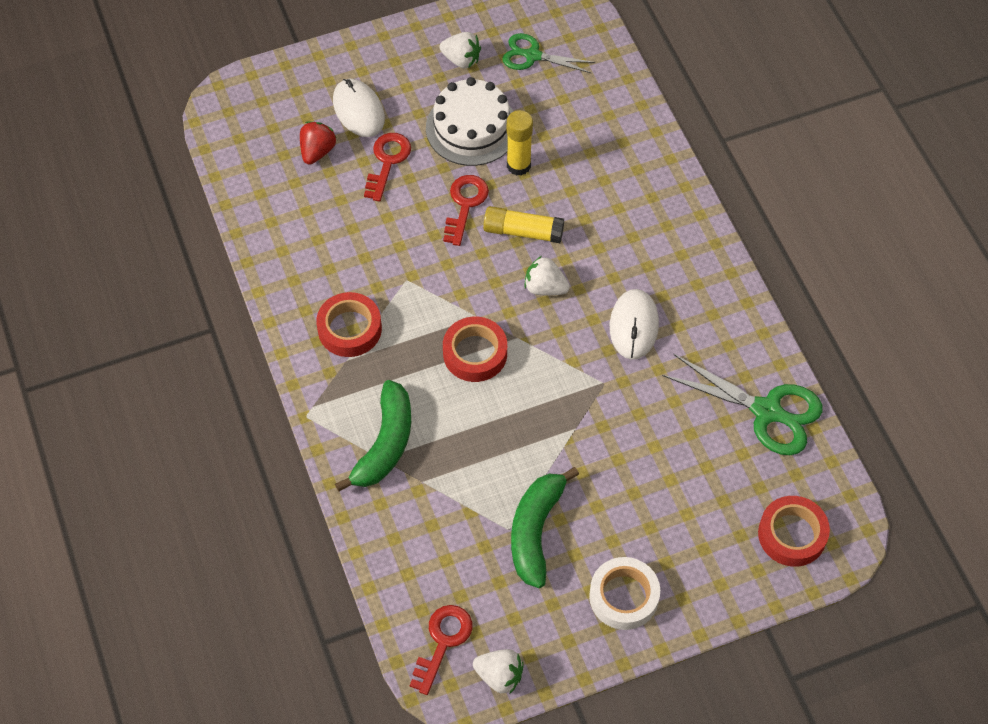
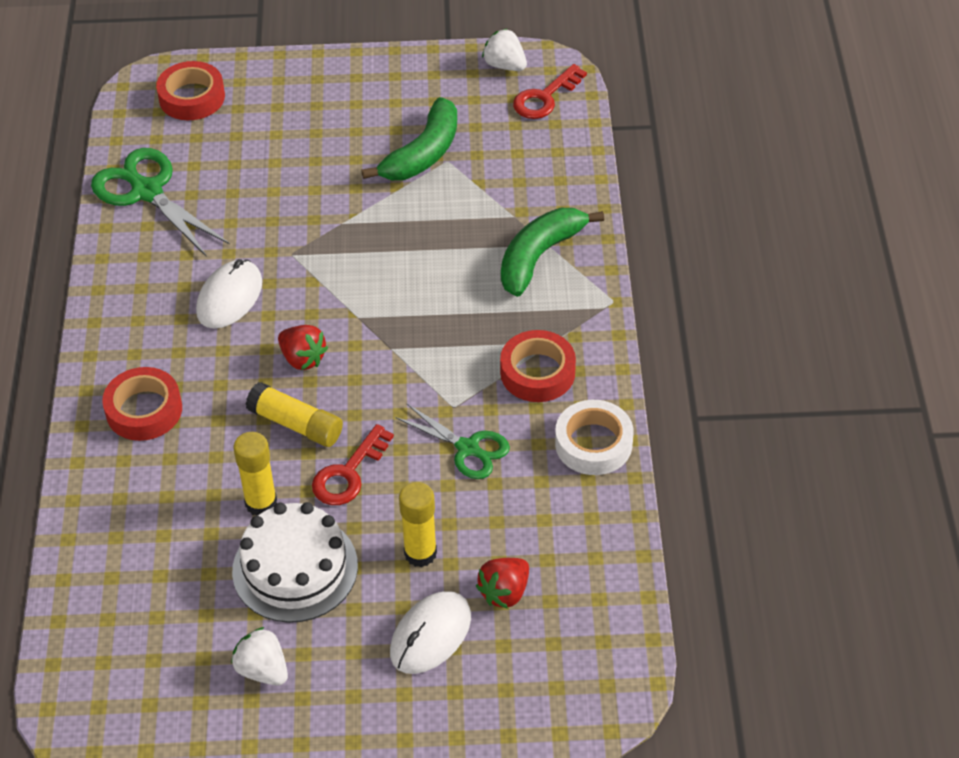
camera: 160 degrees left, 10 degrees down
white mouse [333,79,385,137] -> white mouse turned 45 degrees clockwise [390,591,471,674]
red key [364,133,411,202] -> yellow glue stick [399,482,437,567]
red tape [443,317,507,382] -> red tape moved to [102,367,182,441]
green scissors [502,33,595,73] -> green scissors moved to [395,403,510,479]
white strawberry [524,256,570,295] -> red strawberry [278,325,328,370]
white tape [589,557,660,630] -> white tape moved to [555,400,633,475]

